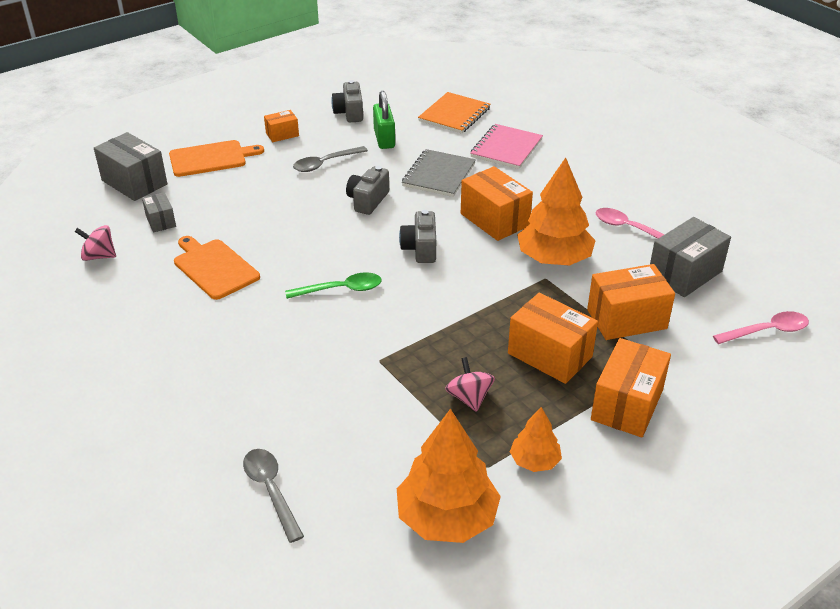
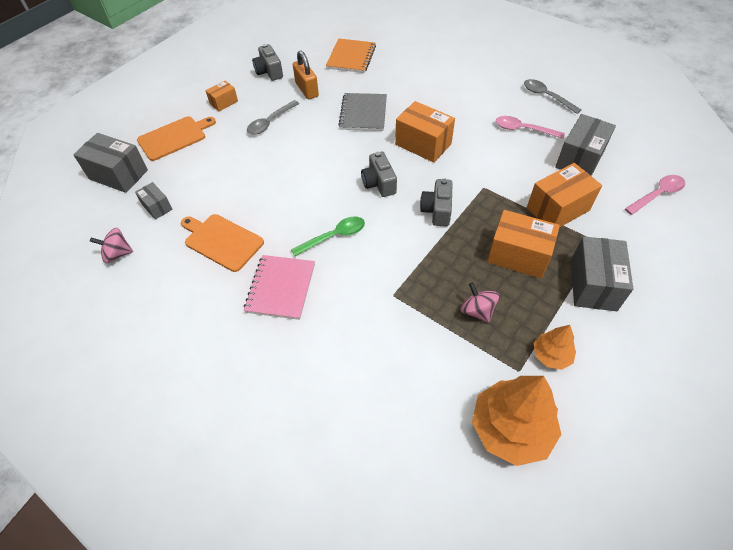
camera: 15 degrees left, 15 degrees up
grey spoon [243,449,304,543] -> grey spoon moved to [524,79,582,114]
grey camera [346,166,389,215] -> grey camera moved to [420,179,453,227]
green padlock [373,91,395,149] -> orange padlock [293,51,319,99]
pink notebook [470,124,543,169] -> pink notebook moved to [244,255,315,320]
orange tree [517,158,596,266] -> none
orange box [591,338,671,438] -> grey box [571,236,633,311]

